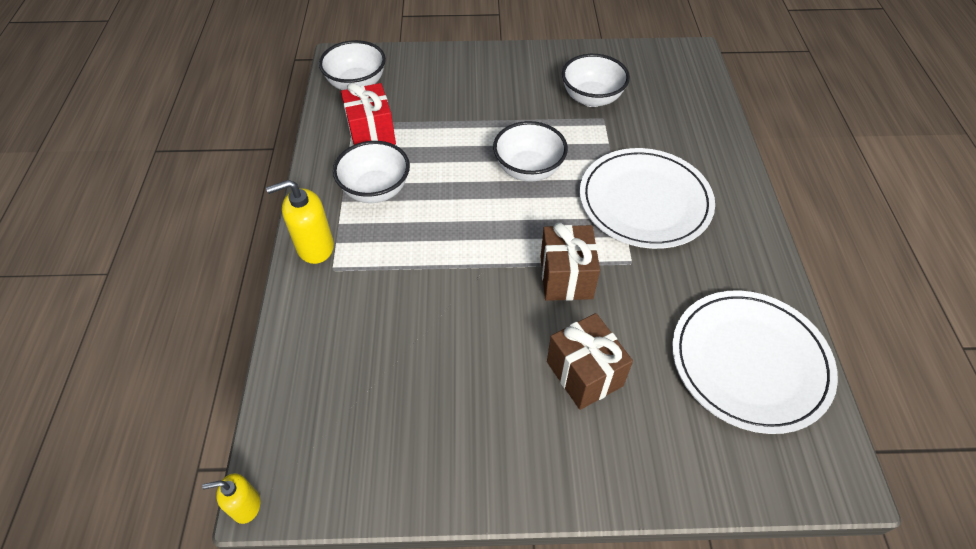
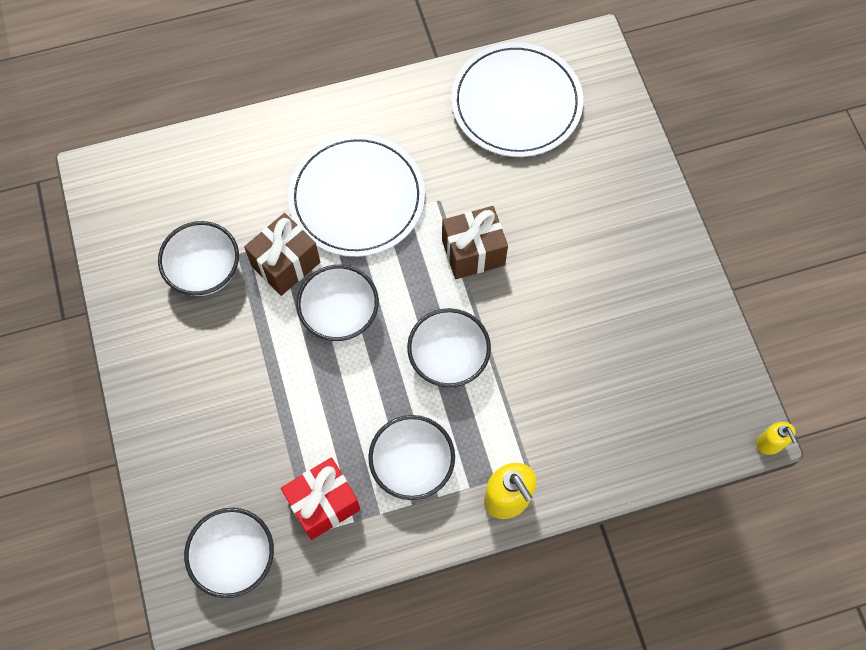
camera: 105 degrees left, 15 degrees up
brown gift [547,313,633,410] -> brown gift moved to [244,213,320,296]
none -> white bowl [407,308,491,387]

